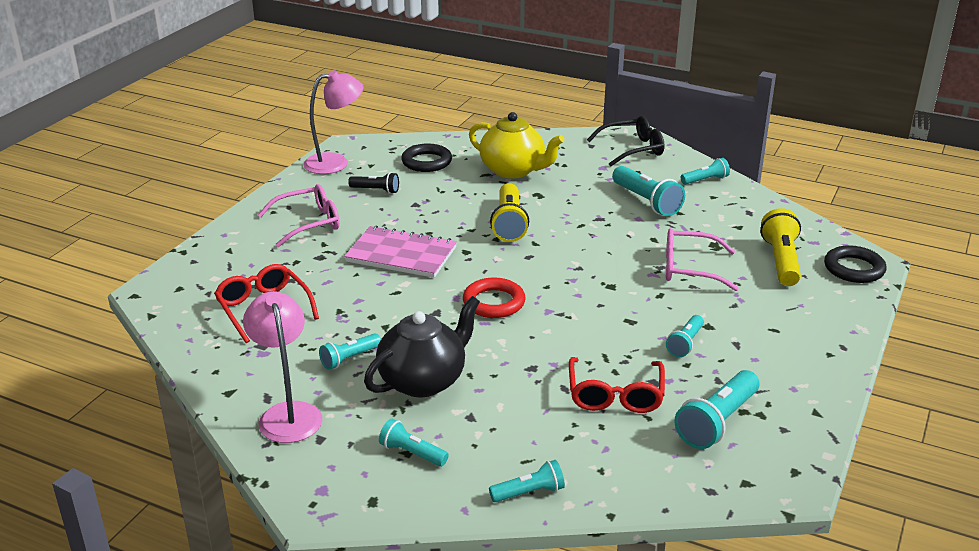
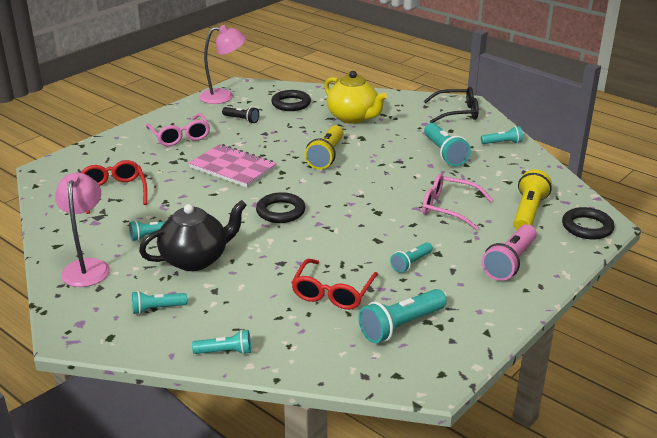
camera: 15 degrees right, 0 degrees up
pink glasses [258,184,340,247] -> pink glasses turned 75 degrees clockwise [146,113,210,146]
turquoise flashlight [379,419,449,466] -> turquoise flashlight turned 60 degrees counterclockwise [132,291,187,314]
red ring [463,278,526,318] -> black ring [256,192,305,223]
none -> pink flashlight [482,224,537,281]

